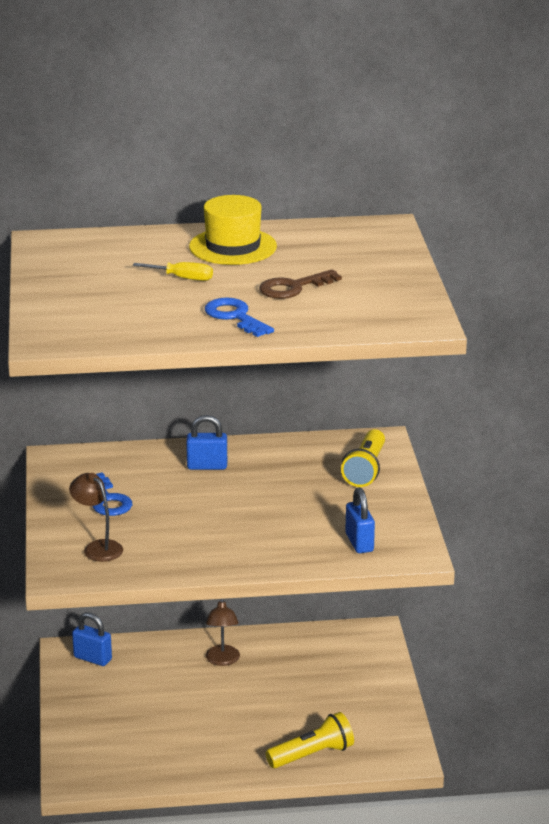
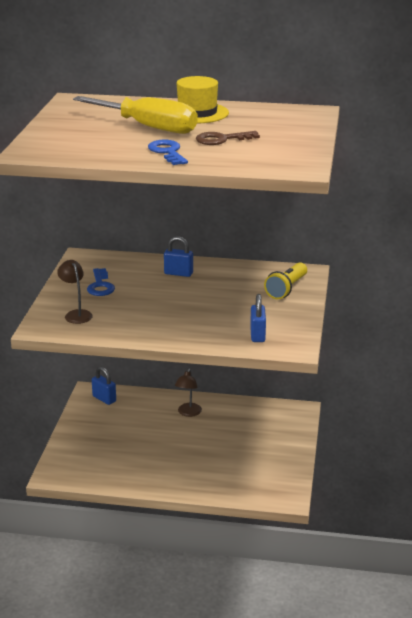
camera: 15 degrees right, 0 degrees up
yellow screwdriver [133,262,213,281] -> yellow screwdriver [73,96,198,134], size x2.40
yellow flashlight [266,712,354,768] -> none

